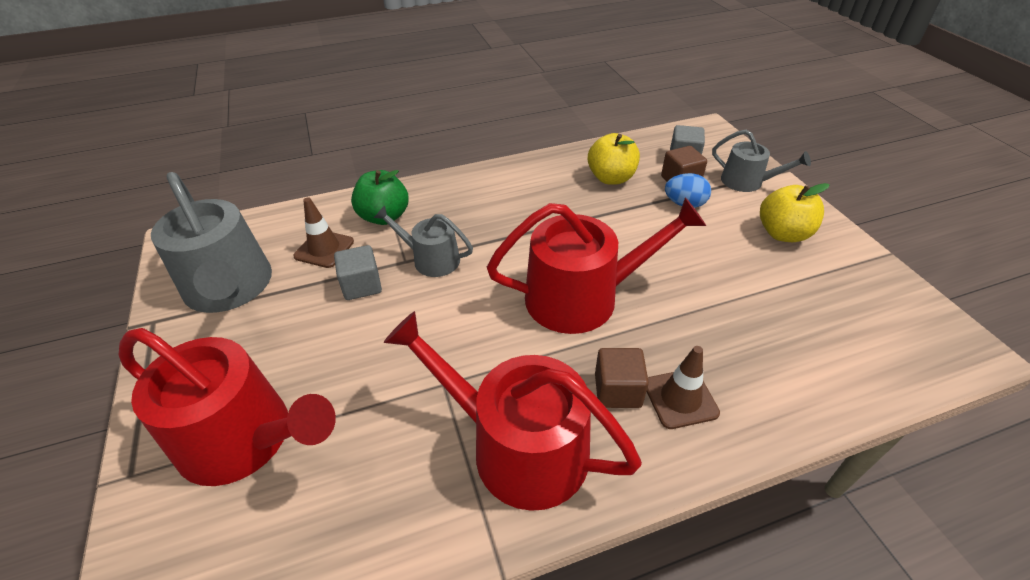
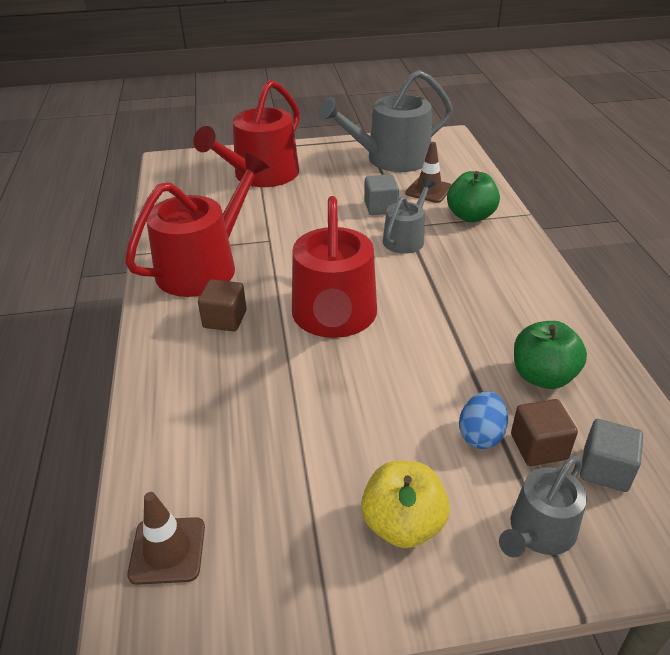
camera: 100 degrees right, 5 degrees down
yellow apple [588,133,640,185] -> green apple [514,321,587,389]
brown traffic cone [647,346,720,429] -> brown traffic cone moved to [127,492,205,585]

